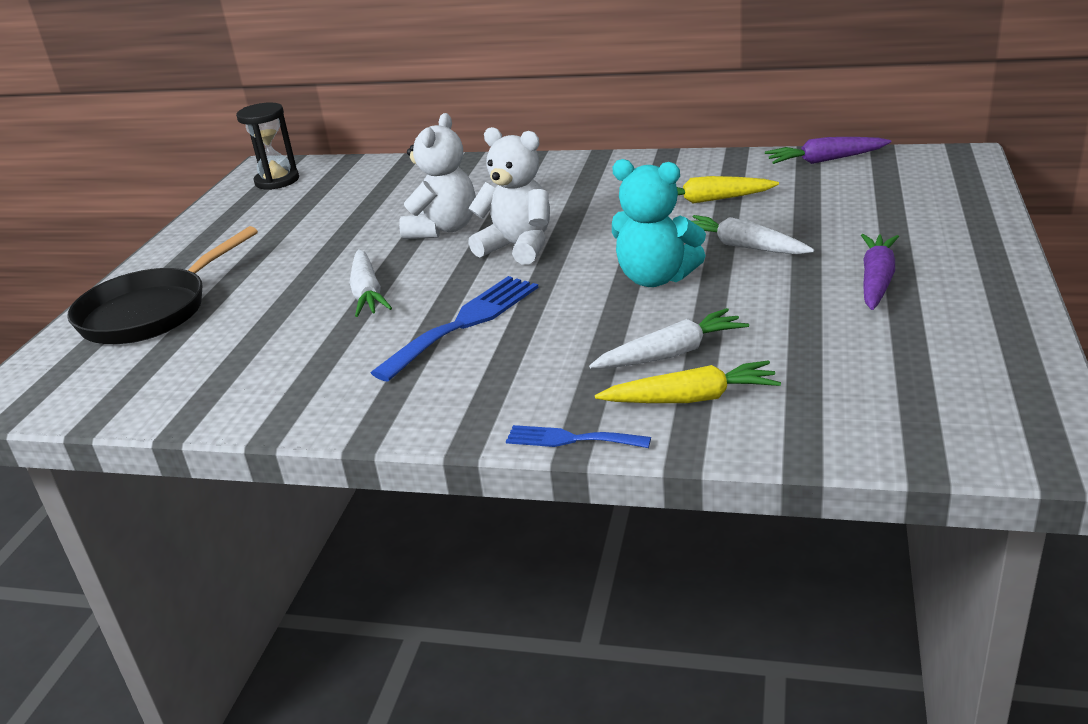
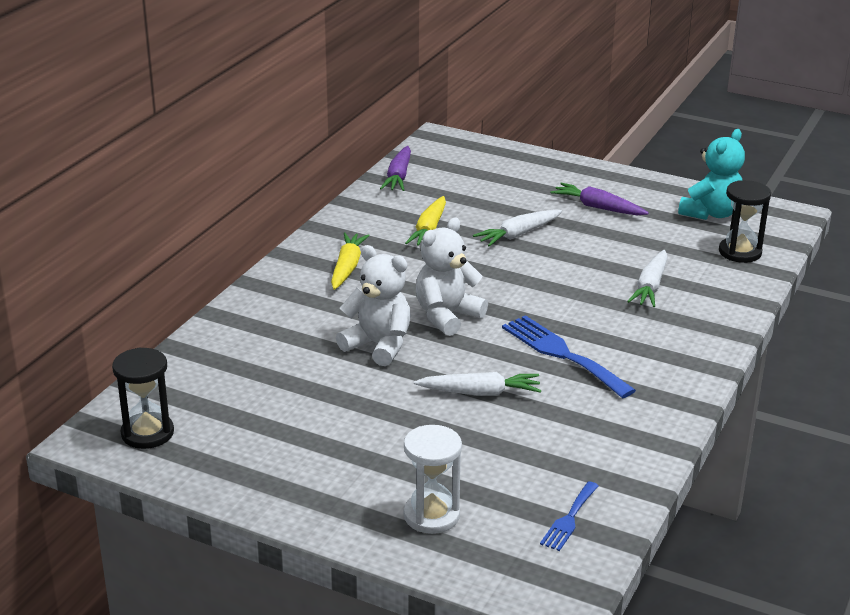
camera: 80 degrees left, 0 degrees up
black pan [67,226,258,344] -> white hourglass [404,425,462,534]
blue fork [506,425,651,448] -> blue fork moved to [540,481,599,551]
white carrot [589,308,749,369] -> white carrot turned 150 degrees counterclockwise [627,250,667,307]
yellow carrot [595,360,781,403] -> yellow carrot moved to [331,233,370,290]
turquoise teddy bear [612,159,706,287] -> turquoise teddy bear moved to [678,129,745,220]
none -> black hourglass [719,180,771,263]

